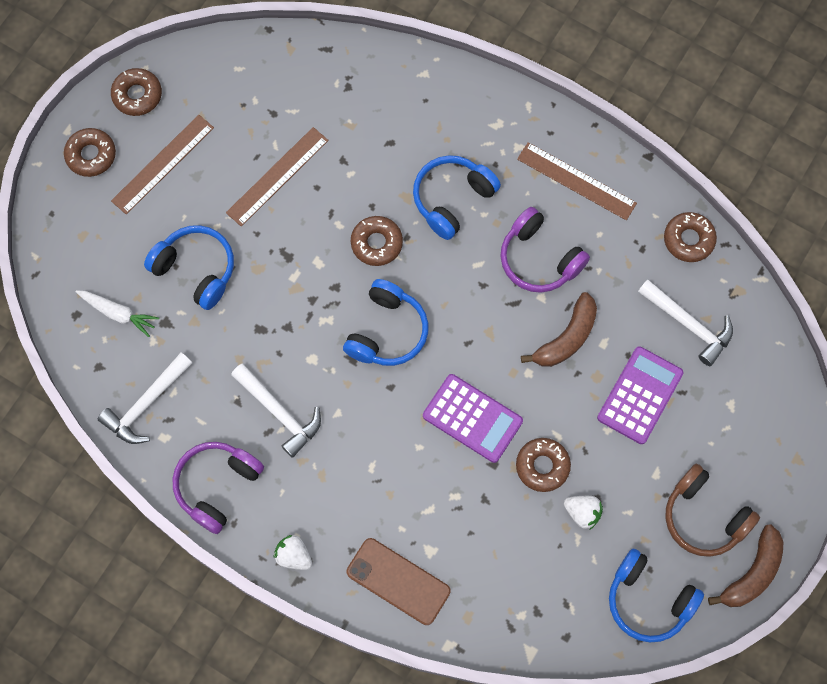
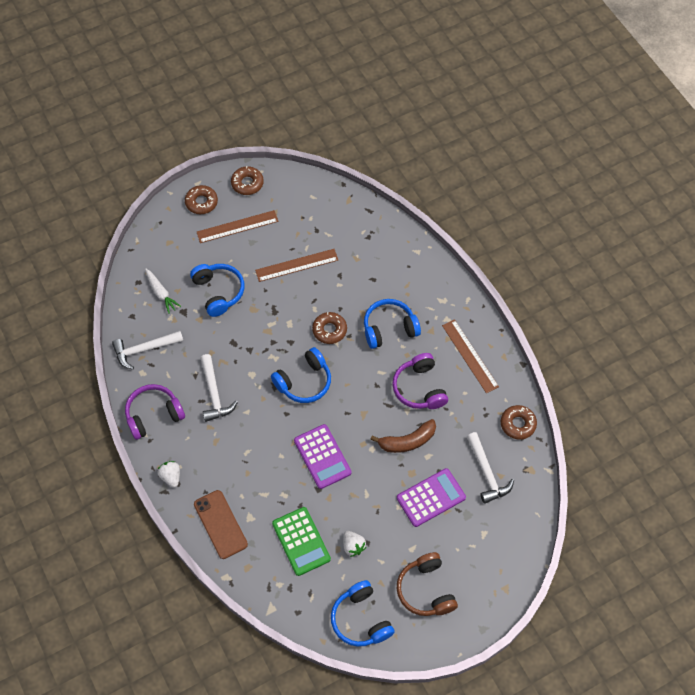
camera: 30 degrees right, 10 degrees down
brown donut [516,438,571,492] -> none
brown banana [708,524,783,607] -> none
none -> green calculator [272,507,331,576]

